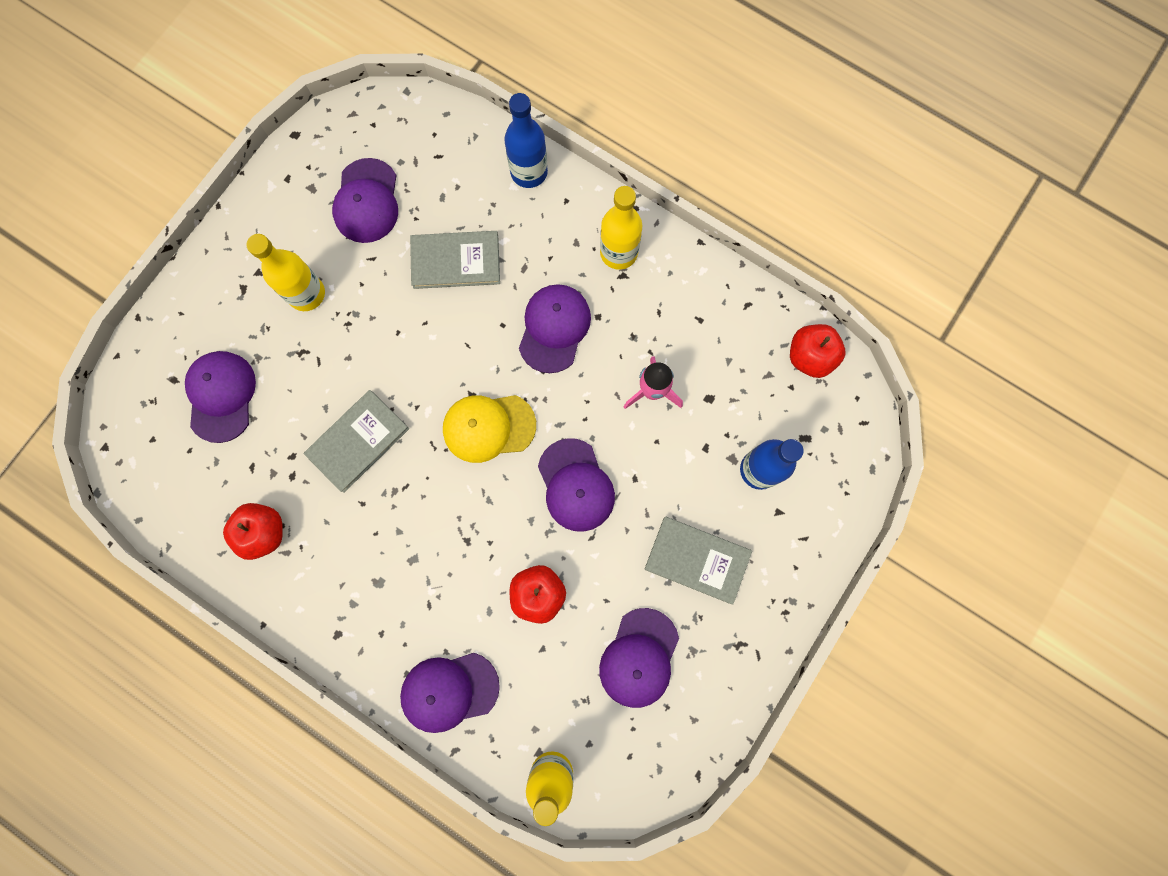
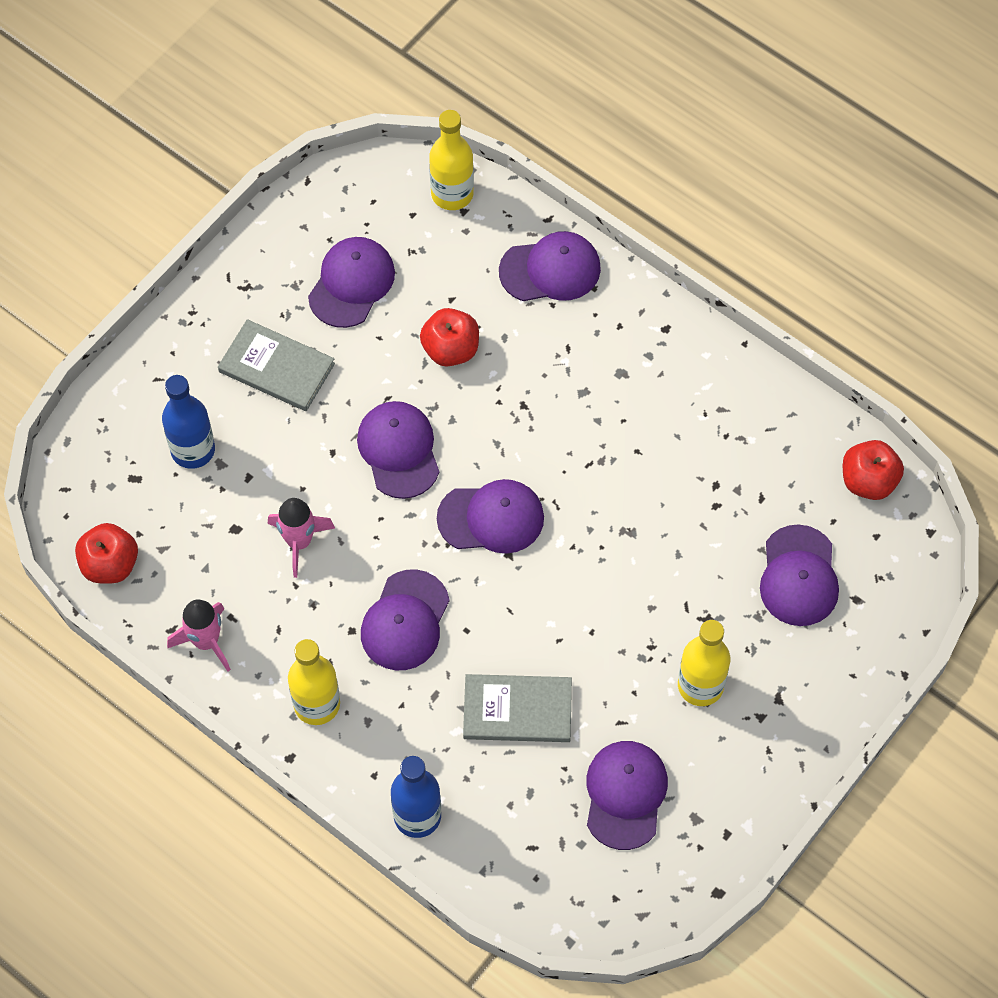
camera: 175 degrees left, 15 degrees down
red apple [223,503,283,560] -> red apple moved to [843,440,904,500]
grey book [304,390,409,493] -> none
yellow cap [443,395,536,463] -> purple cap [437,479,544,553]
none -> pink rocket [167,599,231,671]

